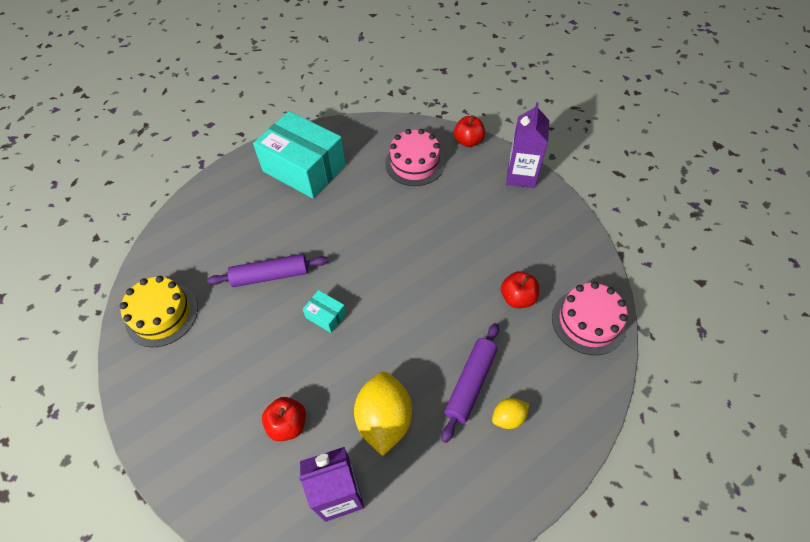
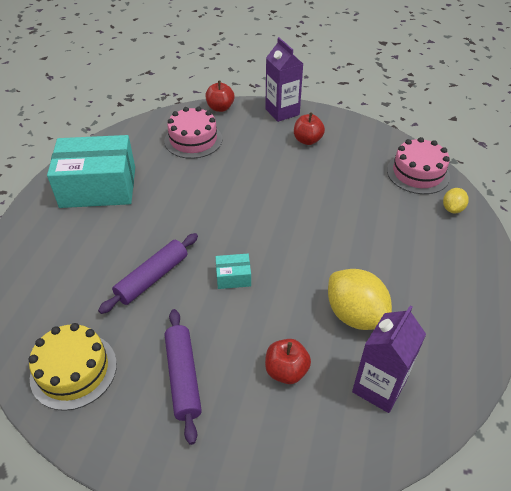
camera: 40 degrees left, 10 degrees down
purple rolling pin [442,323,499,443] -> purple rolling pin moved to [165,309,202,445]
yellow lemon [492,398,529,429] -> yellow lemon moved to [443,188,469,213]
red apple [501,271,539,308] -> red apple moved to [294,112,325,145]

